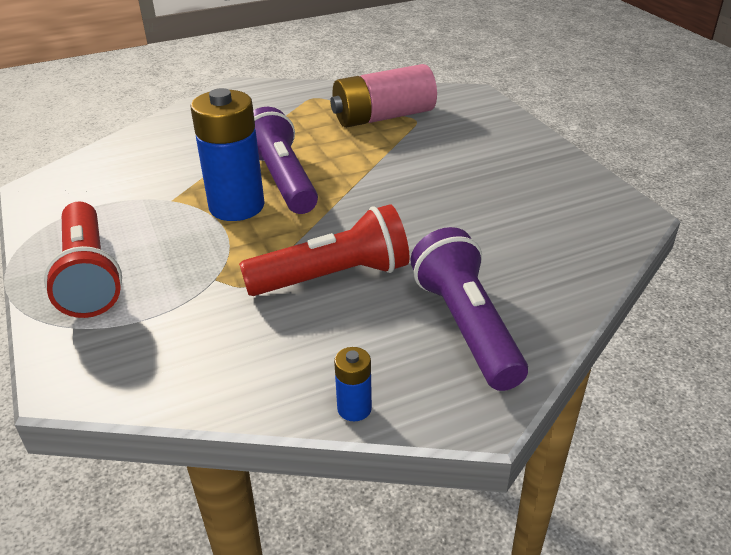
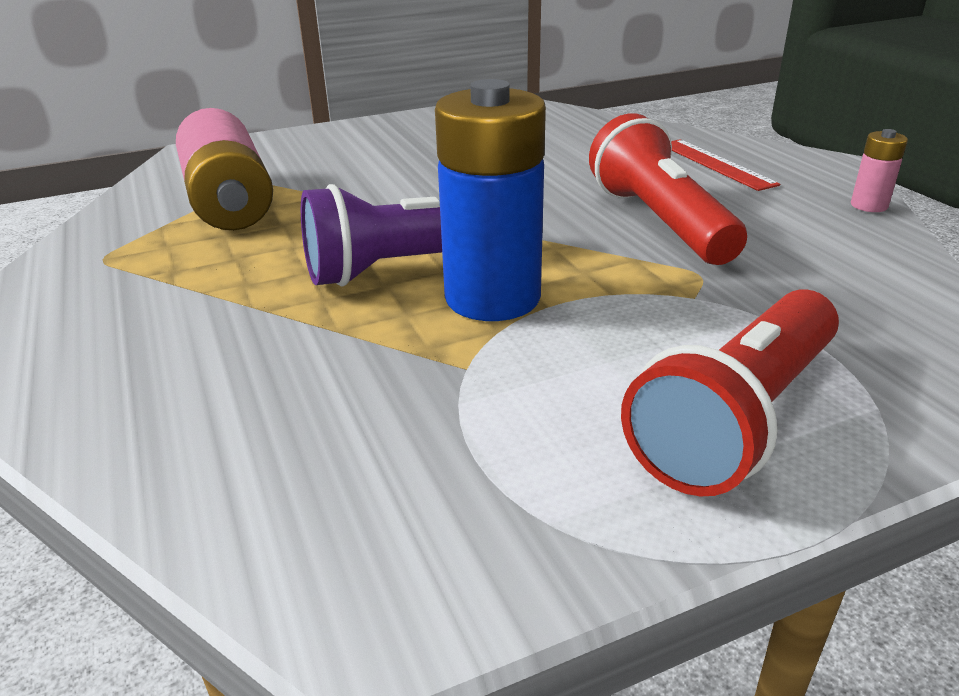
camera: 90 degrees left, 5 degrees down
red flashlight [44,202,122,318] -> red flashlight turned 150 degrees clockwise [621,289,839,496]
blue battery [334,347,372,422] -> pink battery [851,129,908,212]
purple flashlight [410,227,528,391] -> red ruler [671,139,780,191]

